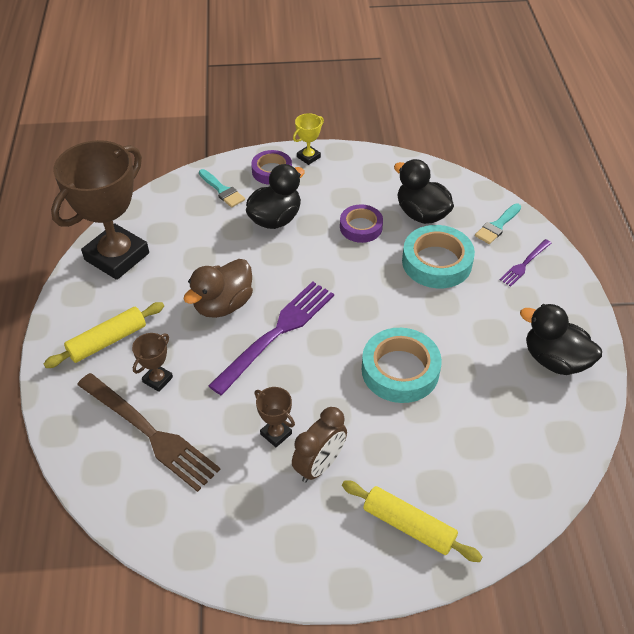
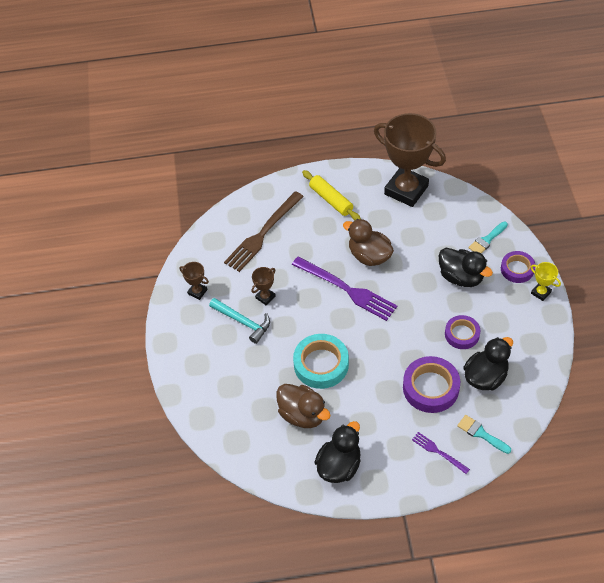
camera: 90 degrees right, 5 degrees up
brown trophy [132,333,173,392] -> brown trophy moved to [179,262,209,300]
brown clock [292,407,347,483] -> turquoise hammer [209,298,270,344]
yellow rolling pin [342,480,482,562] -> none
turquoise tape [402,225,475,288] -> purple tape [403,356,460,413]
none -> brown duck [276,384,331,428]

